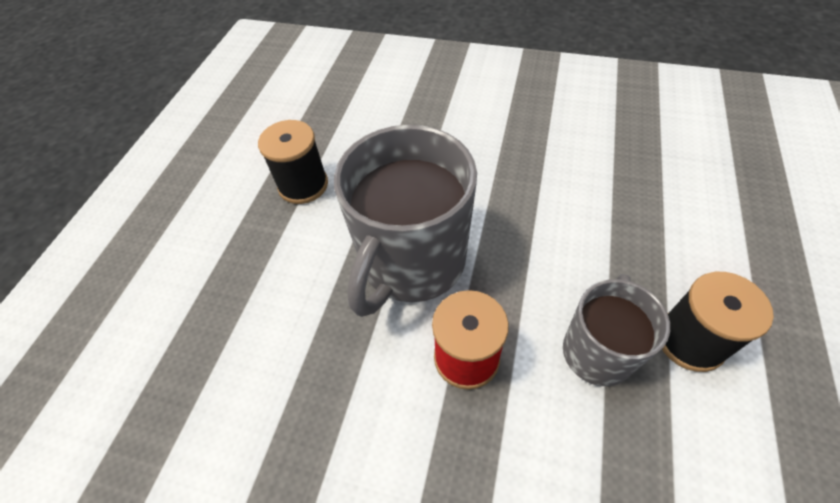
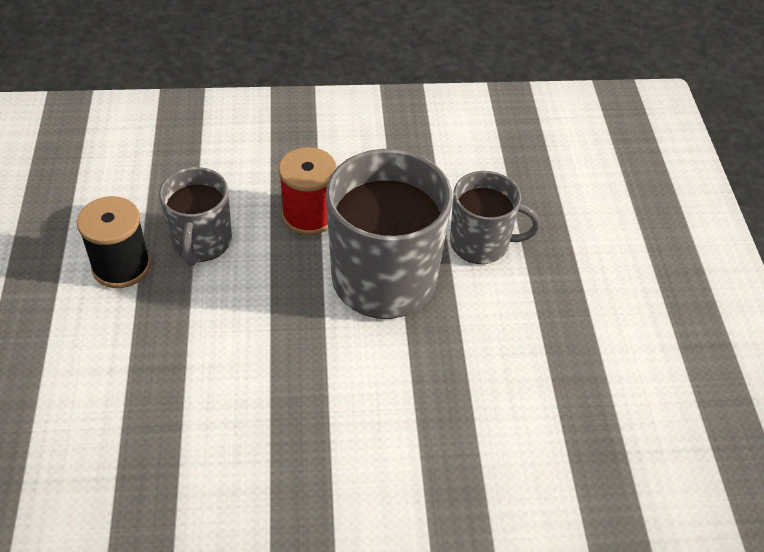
camera: 155 degrees right, 5 degrees down
black spool [258,120,328,204] -> none
none -> grey mug [450,171,541,264]

